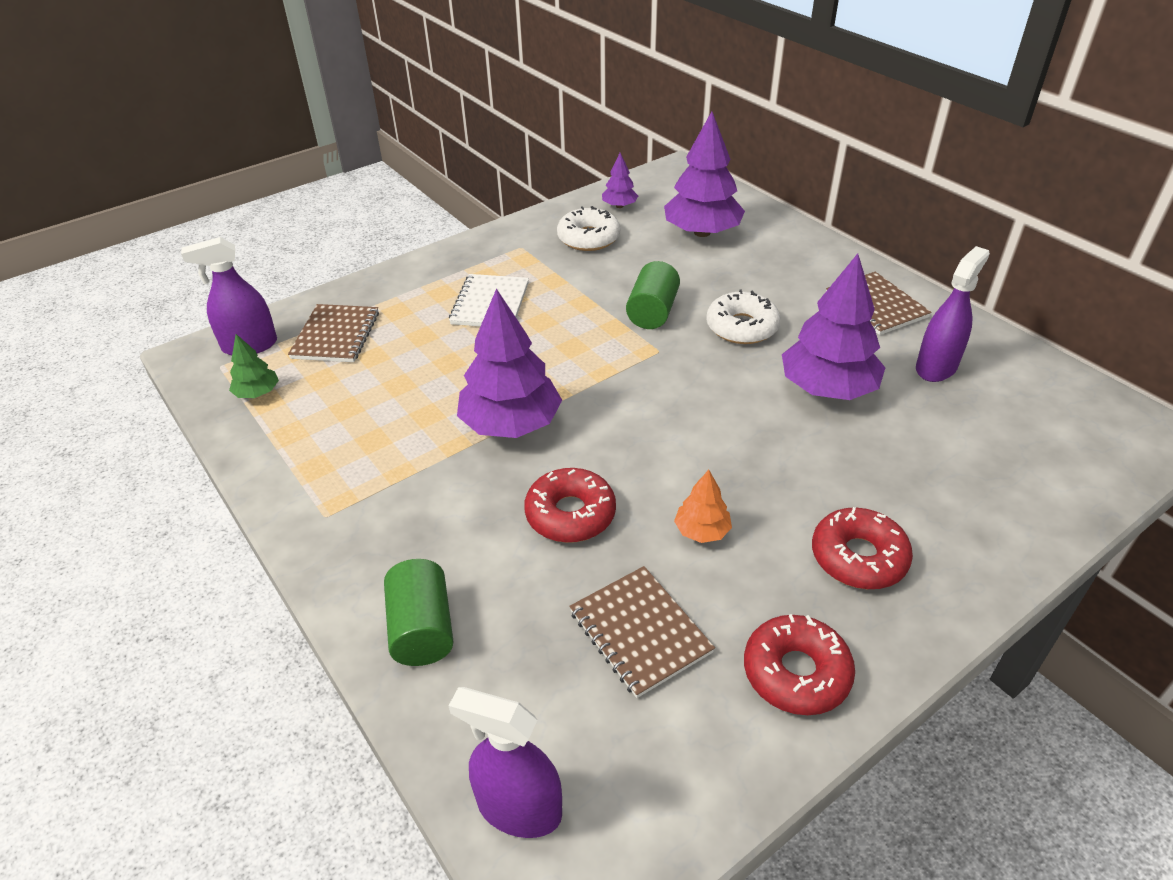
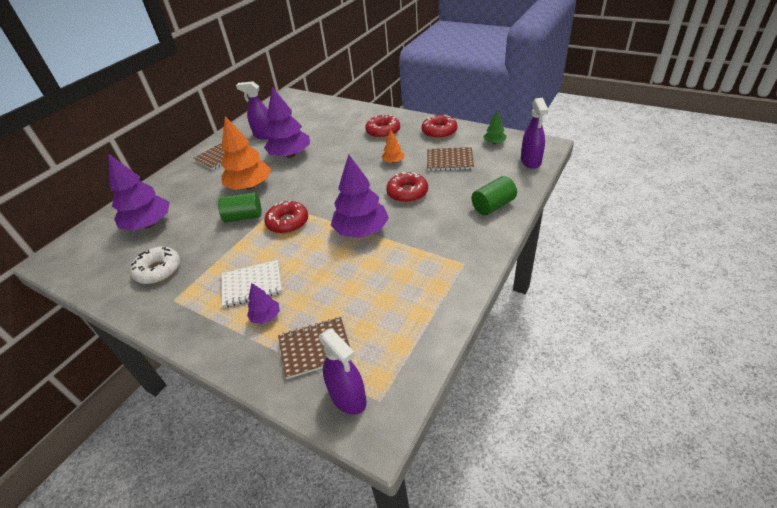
camera: 110 degrees left, 0 degrees up
green tree [229,334,279,398] -> green tree moved to [483,111,507,144]
brown notebook [569,566,715,698] -> brown notebook turned 60 degrees clockwise [427,147,474,171]
purple tree [602,153,638,208] -> purple tree moved to [247,283,280,324]
white donut [706,290,781,344] -> orange tree [221,116,271,190]
none -> red donut [264,200,308,234]

